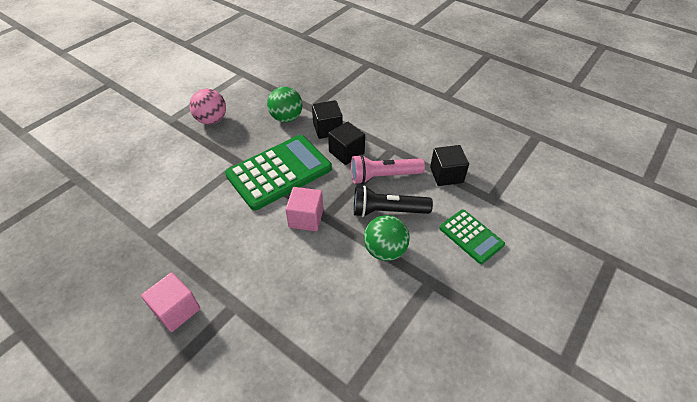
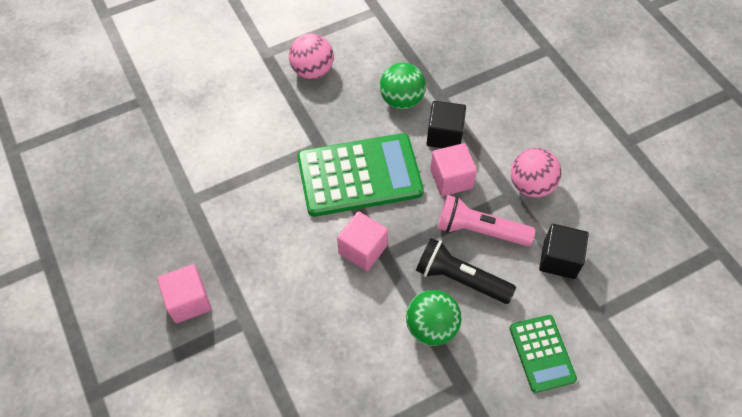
camera: 25 degrees right, 10 degrees up
black cube [328,122,365,165] -> pink cube [430,143,477,196]
none -> pink ball [511,148,561,197]

